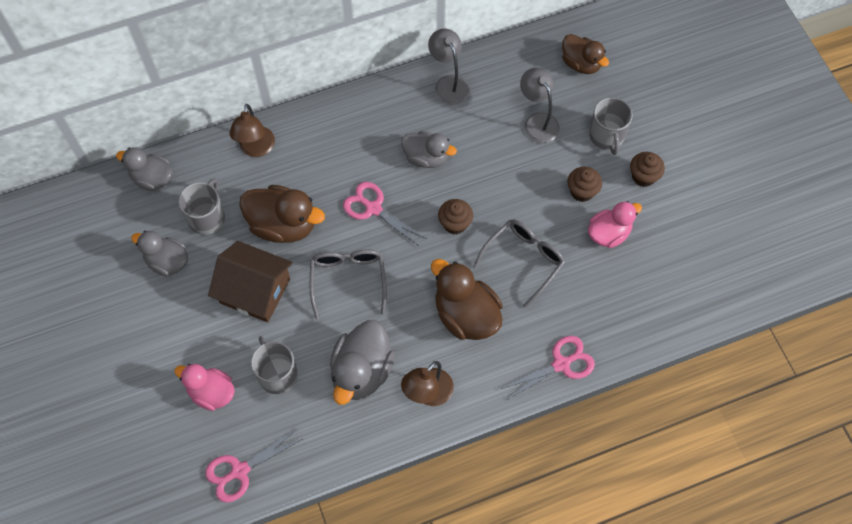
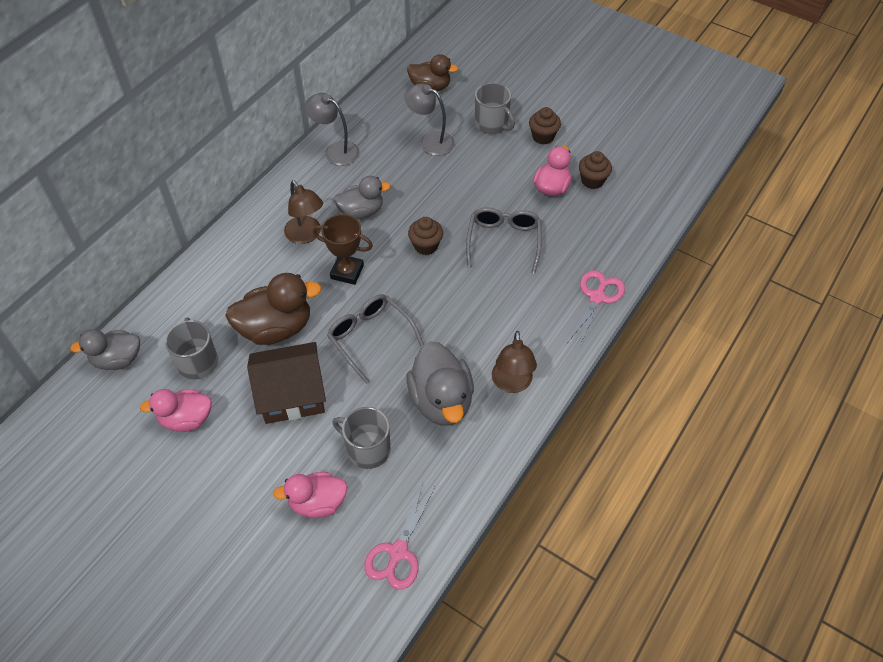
camera: 35 degrees left, 10 degrees down
grey duck [131,231,188,276] -> pink duck [140,389,212,432]
brown lamp [230,104,275,157] -> brown lamp moved to [284,180,323,244]
pink scissors [343,182,427,247] -> brown trophy [313,214,373,285]
brown duck [431,259,503,340] -> none
brown cupcake [568,167,602,202] -> brown cupcake moved to [579,151,612,189]

